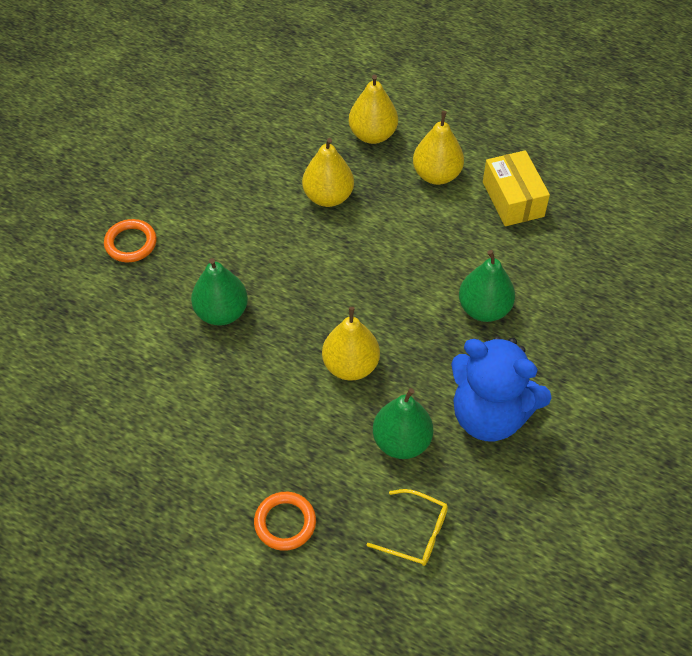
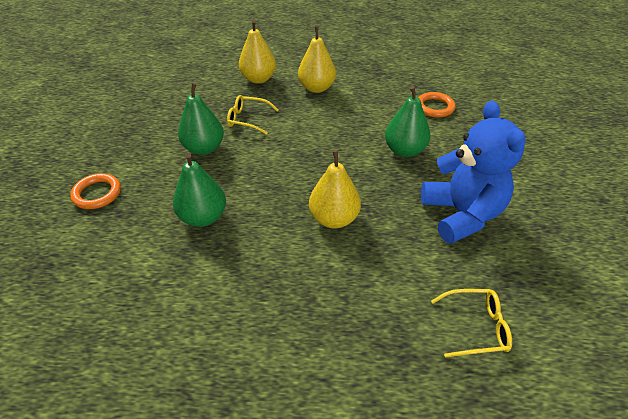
camera: 25 degrees left, 10 degrees down
orange ring [254,492,316,551] -> orange ring moved to [418,92,456,118]
yellow pear [302,138,354,207] -> yellow glasses [227,95,278,135]
green pear [373,388,433,459] -> green pear moved to [178,83,224,155]
blue teddy bear [451,337,552,441] -> blue teddy bear turned 105 degrees counterclockwise [421,101,526,244]
yellow box [483,150,550,226] -> none

